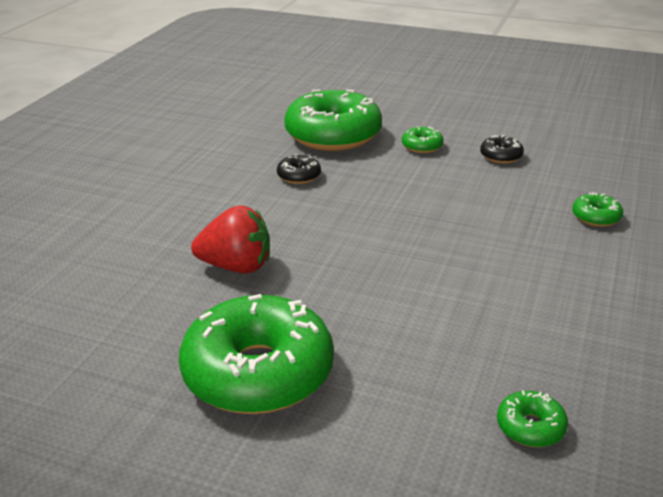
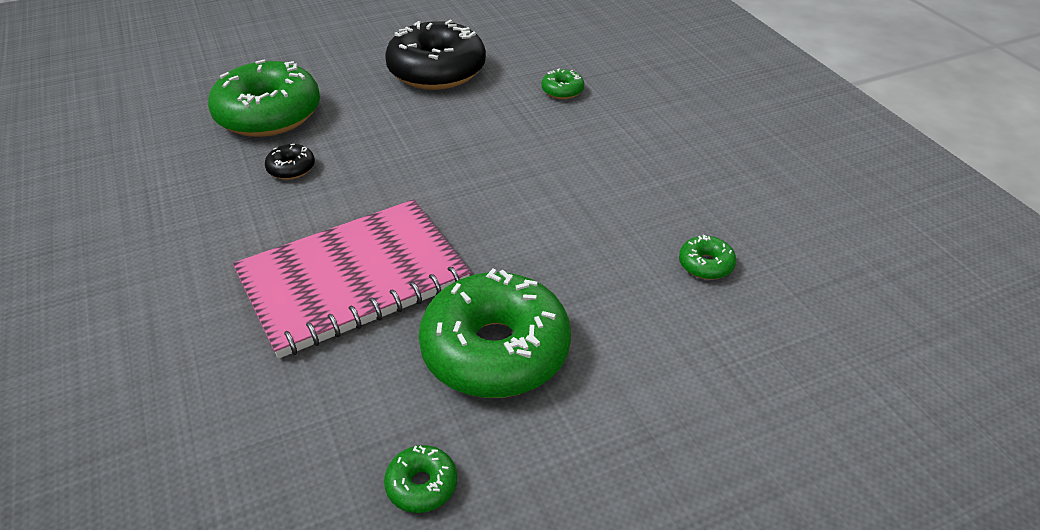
camera: 45 degrees left, 10 degrees up
red strawberry [191,205,270,274] -> pink notebook [233,199,471,359]
green donut [402,126,444,153] -> green donut moved to [384,445,457,513]
black donut [480,135,524,164] -> black donut [385,20,486,90], size x2.40

